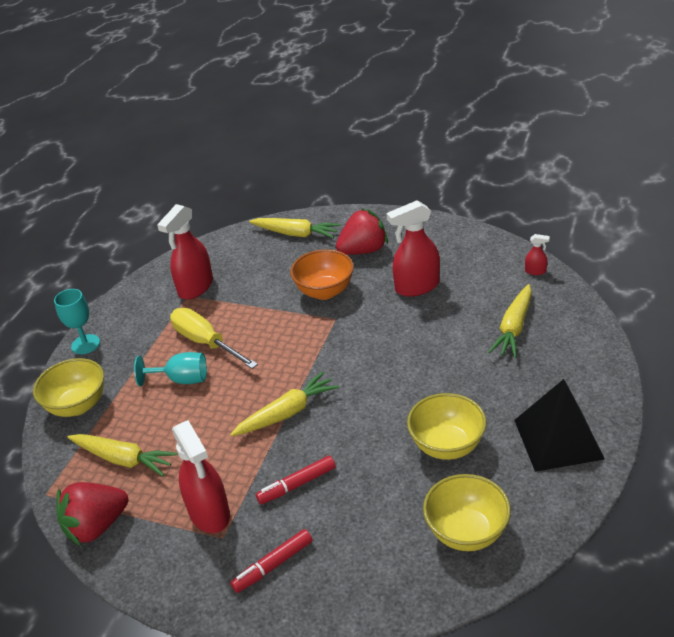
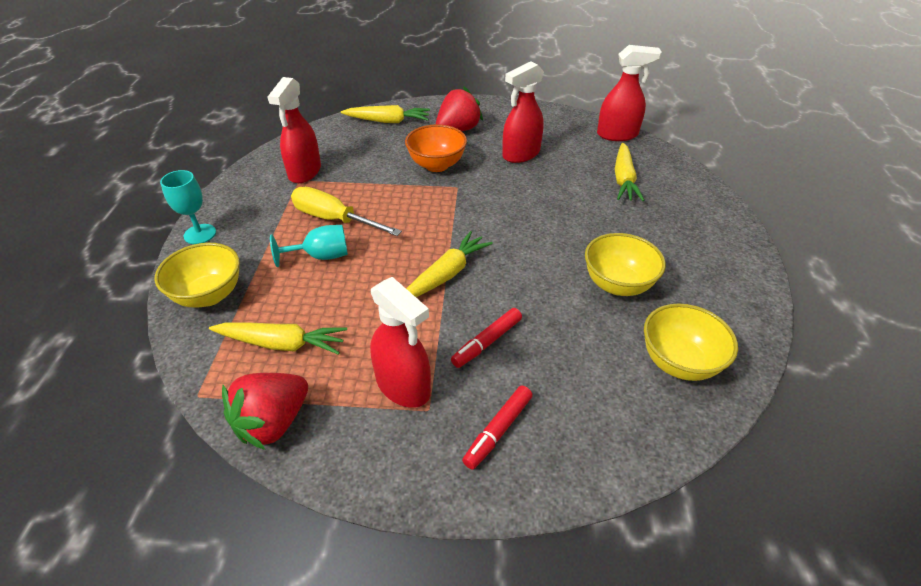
camera: 20 degrees left, 5 degrees up
black pyramid [514,379,605,472] -> none
red spray bottle [525,234,550,275] -> red spray bottle [597,45,662,141], size x2.25

